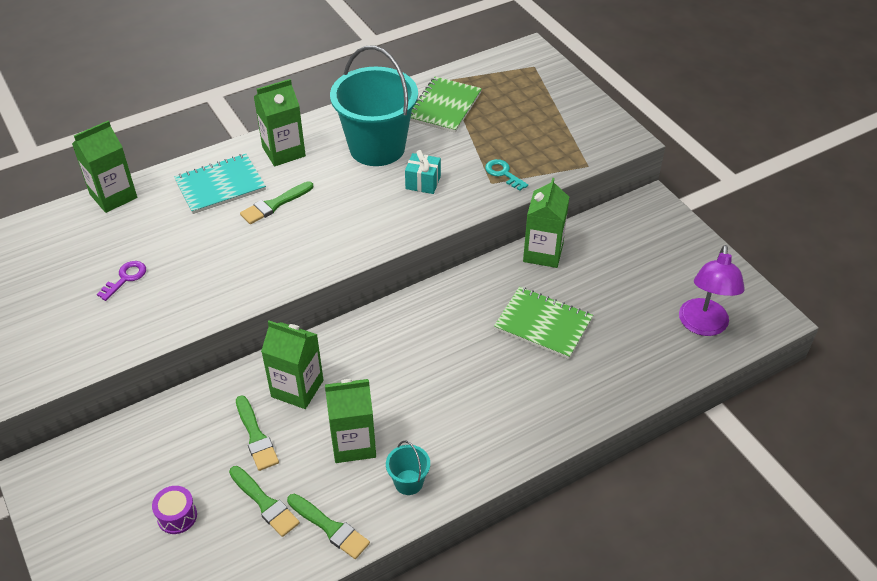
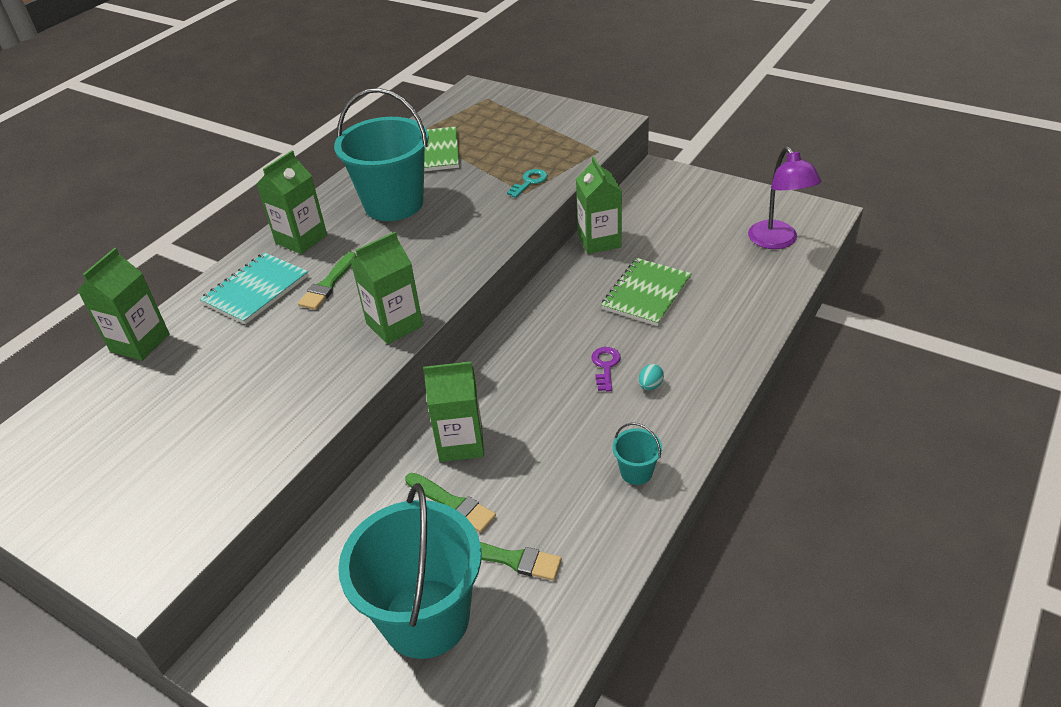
camera: 25 degrees left, 5 degrees down
purple key [97,261,146,301] -> purple key moved to [591,347,621,391]
purple drum [152,486,197,534] -> turquoise bucket [338,483,481,659]
green brush [287,494,370,559] -> none
green carton [325,379,376,463] -> green carton moved to [351,232,423,344]
turquoise gift [405,150,441,194] -> none
turquoise key [485,159,528,191] -> turquoise key turned 105 degrees clockwise [507,169,548,198]
green notebook [494,287,593,359] -> green notebook turned 60 degrees counterclockwise [601,258,692,326]
none -> turquoise egg [639,364,664,390]

